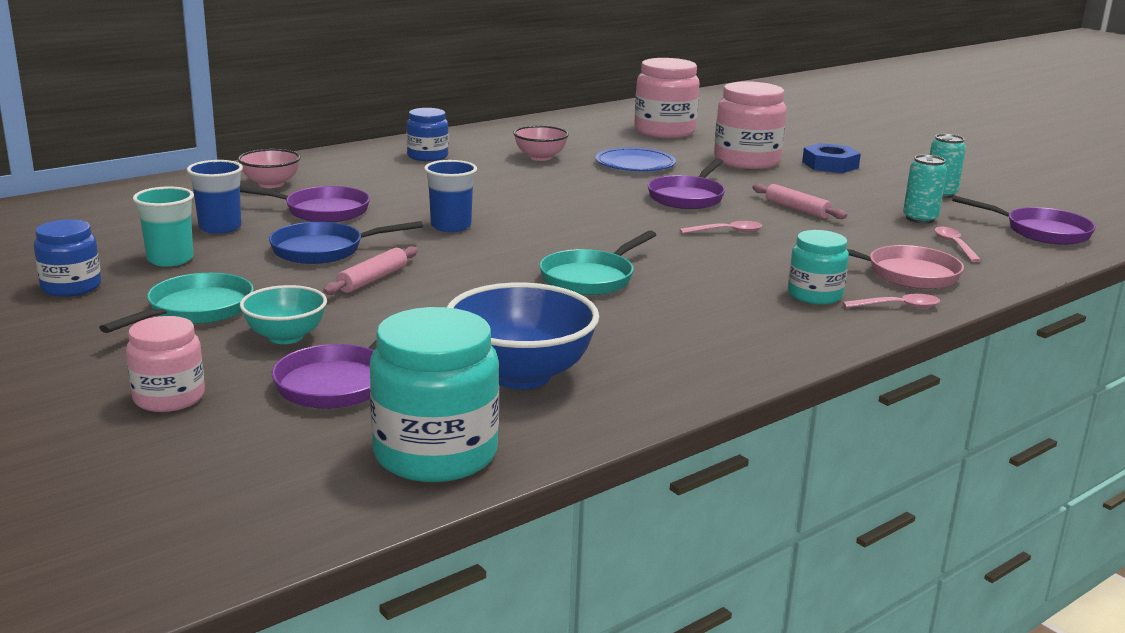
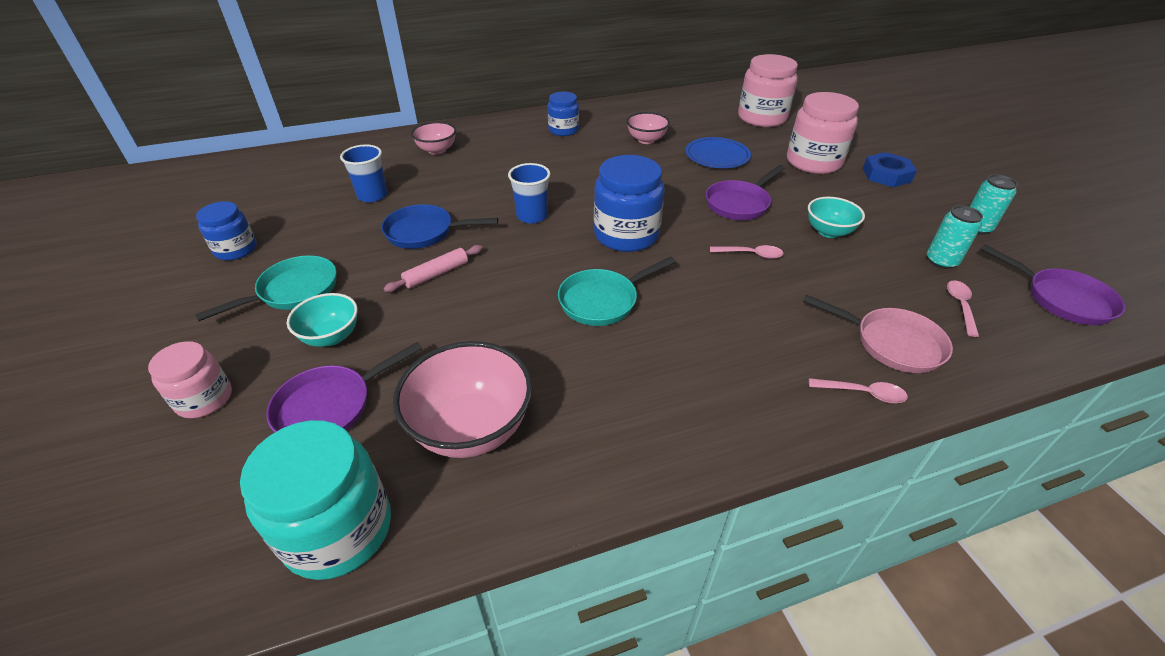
camera: 20 degrees right, 20 degrees up
turquoise cup [133,186,194,267] -> none
purple pan [240,186,370,222] -> none
blue bowl [447,283,599,389] -> pink bowl [393,341,533,458]
pink rolling pin [752,184,847,219] -> turquoise bowl [808,197,865,238]
turquoise jar [788,230,849,305] -> none
none -> blue jar [594,155,664,252]

